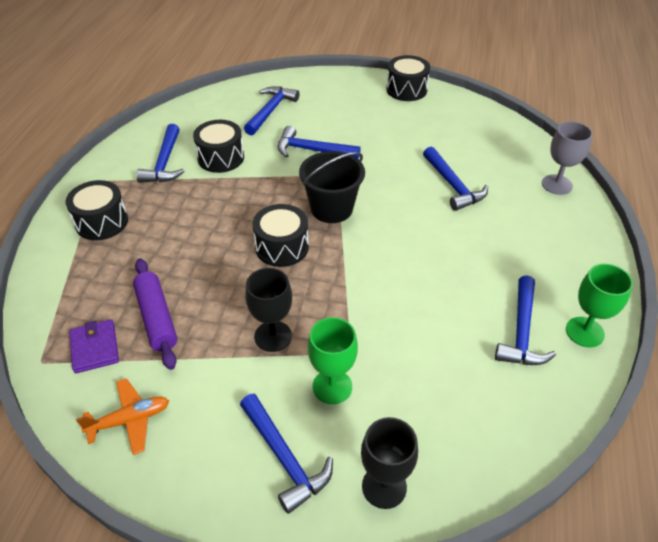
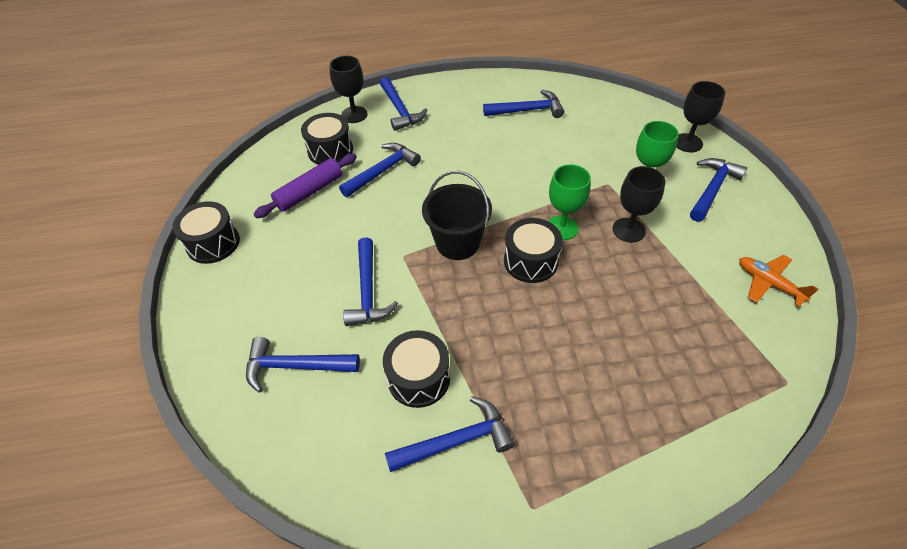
camera: 110 degrees left, 5 degrees up
black drum [65,180,128,240] -> black drum moved to [301,113,353,165]
purple wallet [69,320,119,373] -> none
purple rolling pin [133,258,177,370] -> purple rolling pin moved to [253,153,357,218]
grey goblet [542,122,593,195] -> black goblet [329,56,368,123]
green goblet [566,264,633,347] -> green goblet moved to [548,164,591,240]
none -> blue hammer [380,77,427,131]

